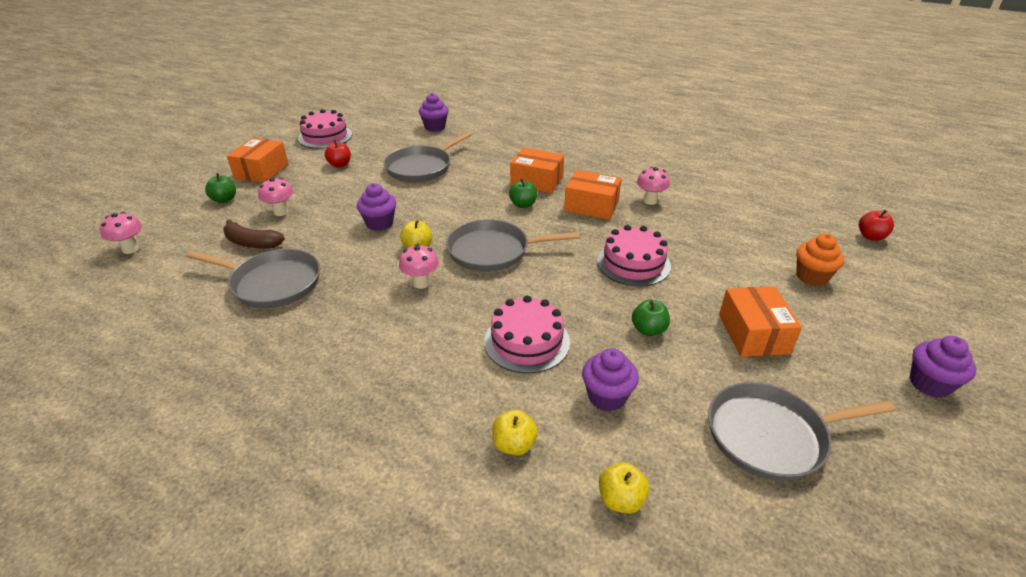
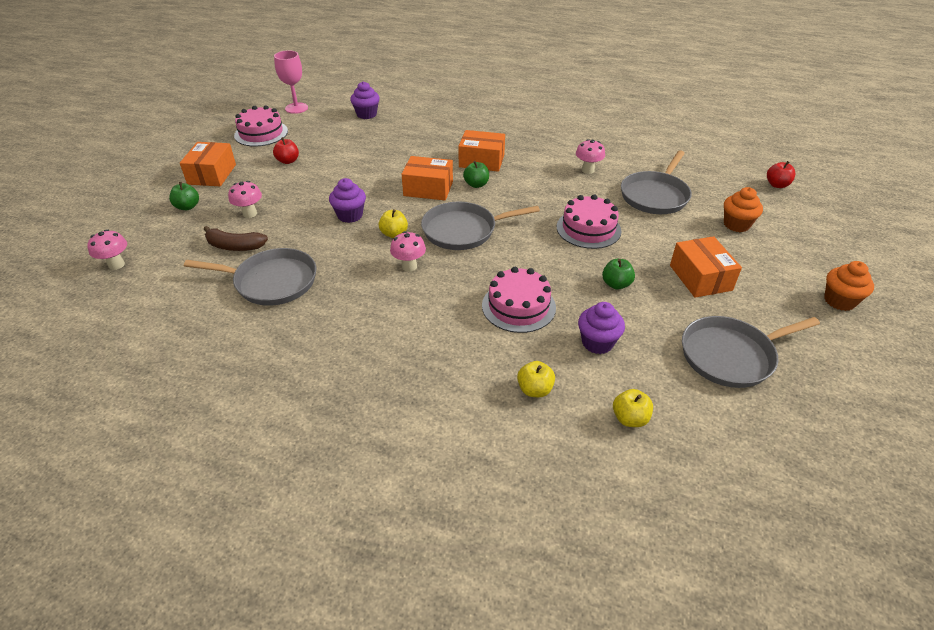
camera: 10 degrees left, 5 degrees up
grey pan [384,131,472,182] -> grey pan moved to [621,150,692,214]
orange box [564,170,622,220] -> orange box moved to [402,156,453,200]
purple cupcake [910,336,976,398] -> orange cupcake [824,261,874,311]
none -> pink goblet [274,50,308,114]

